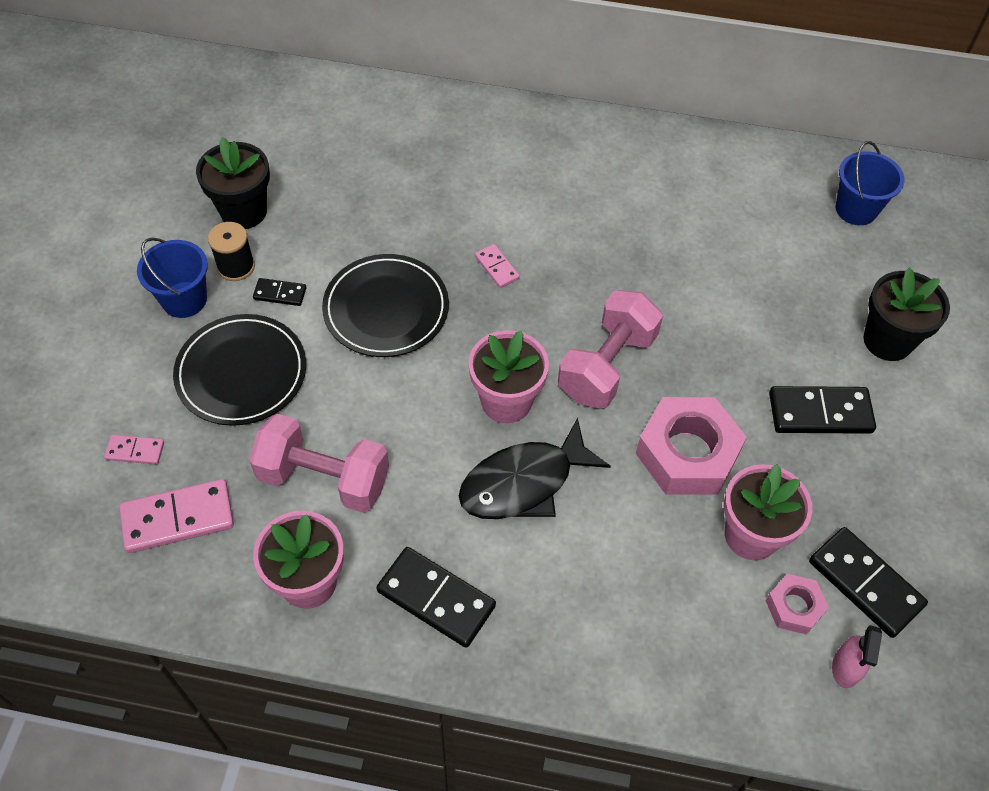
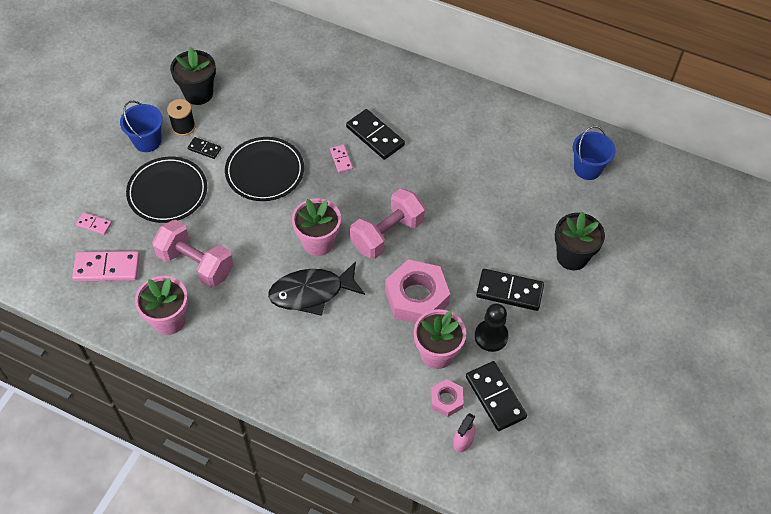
camera: 15 degrees right, 0 degrees up
black domino [376,547,496,648] -> black domino moved to [346,109,405,160]
none -> black pawn [475,303,509,352]

